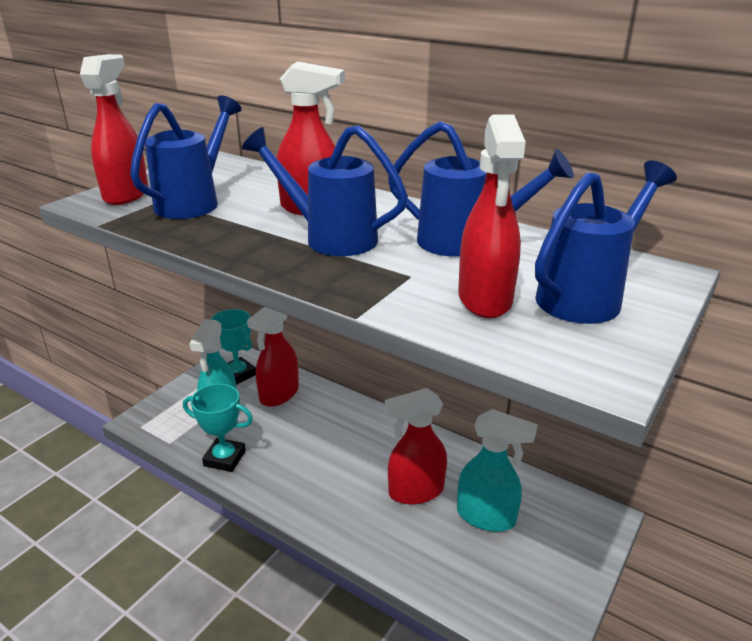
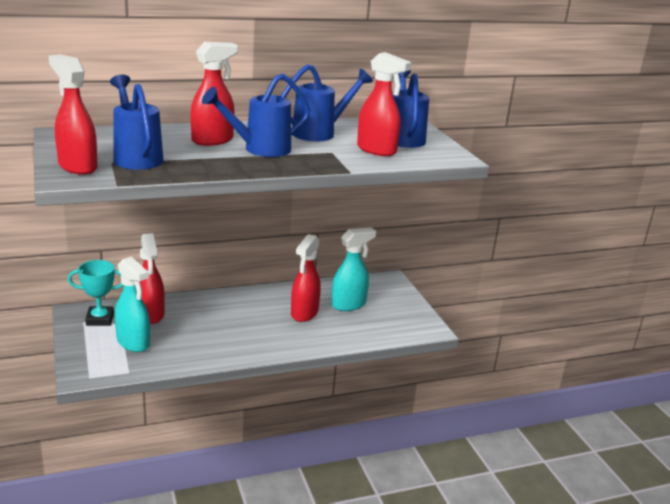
camera: 55 degrees left, 5 degrees down
turquoise trophy [183,384,253,472] -> none

